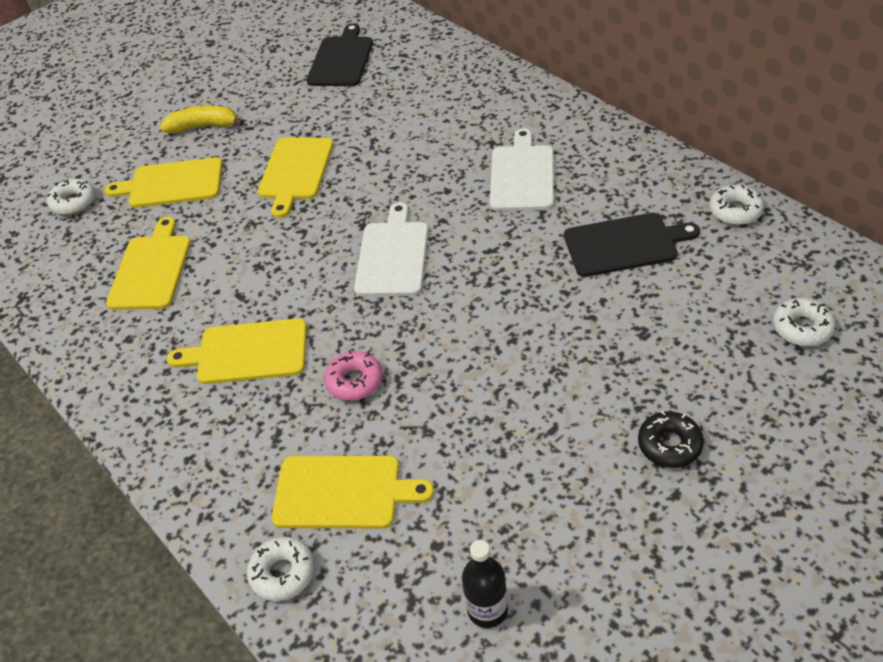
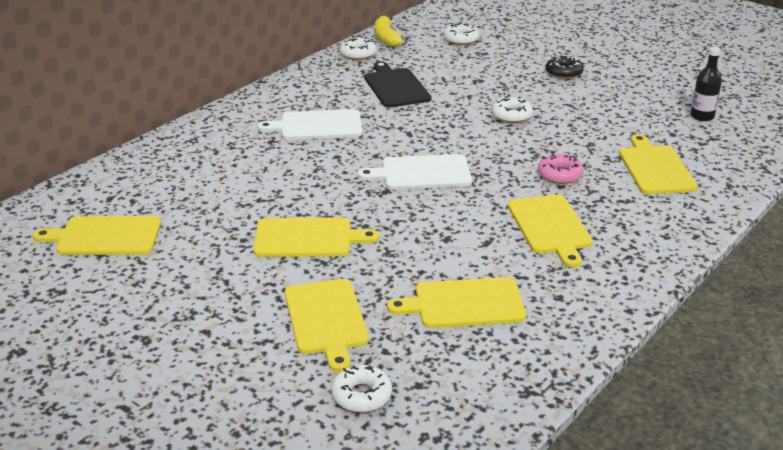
camera: 105 degrees left, 15 degrees down
yellow banana [160,106,244,133] -> yellow banana moved to [375,15,403,47]
white donut [247,537,315,601] -> white donut moved to [492,96,533,123]
black cutting board [307,23,373,86] -> yellow cutting board [33,216,161,255]

